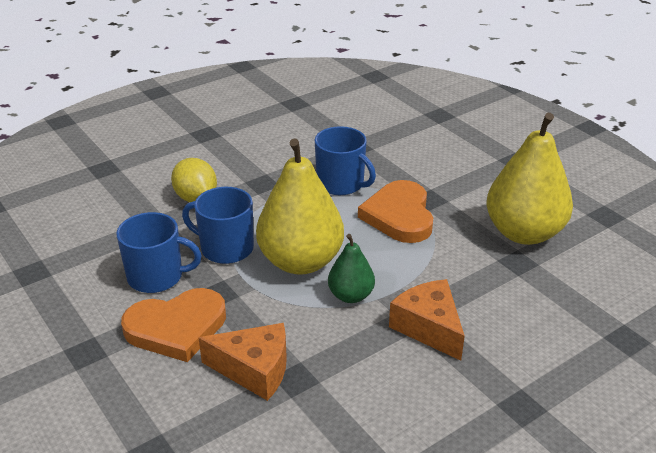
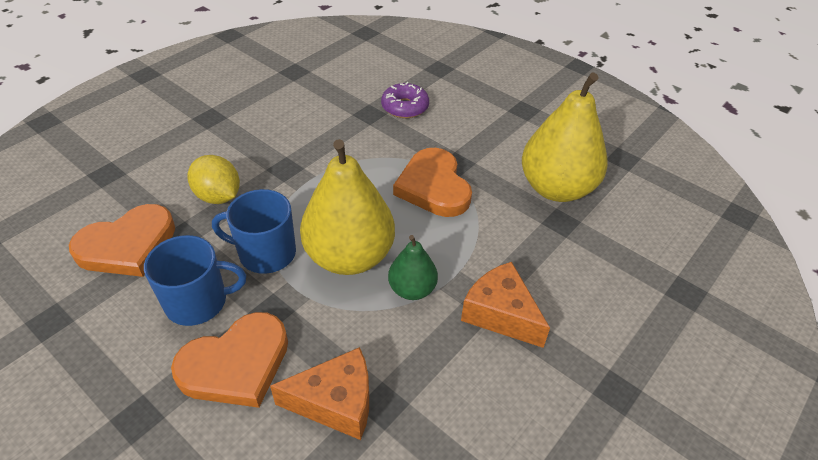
camera: 15 degrees left, 10 degrees up
blue mug [315,126,376,195] -> none
none -> orange heart [69,204,175,277]
none -> purple donut [381,82,429,118]

